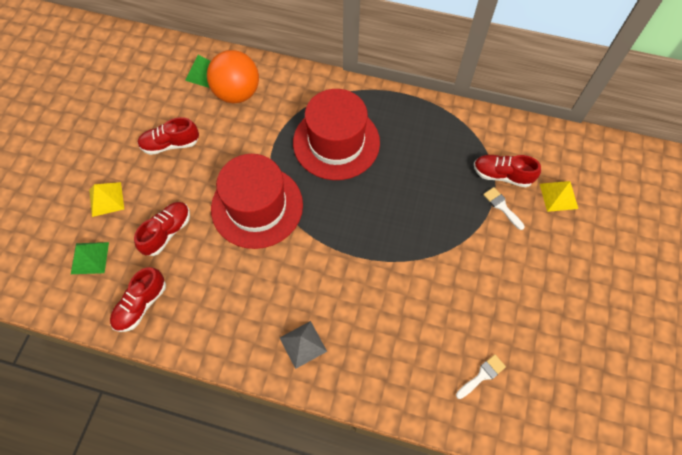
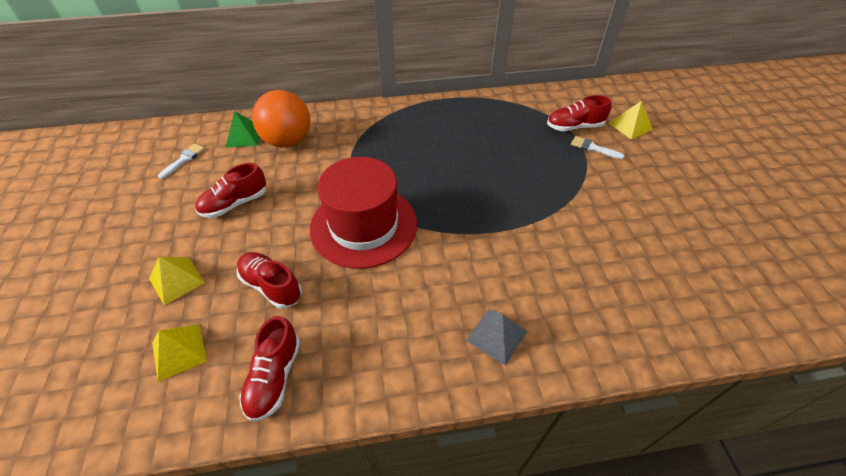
camera: 25 degrees left, 15 degrees down
green pyramid [71,242,109,274] -> yellow pyramid [152,324,207,382]
red shoe [134,202,190,256] -> red shoe turned 60 degrees counterclockwise [237,252,302,309]
red hat [293,89,380,180] -> none
white brush [456,355,506,399] -> white brush moved to [158,143,205,179]

